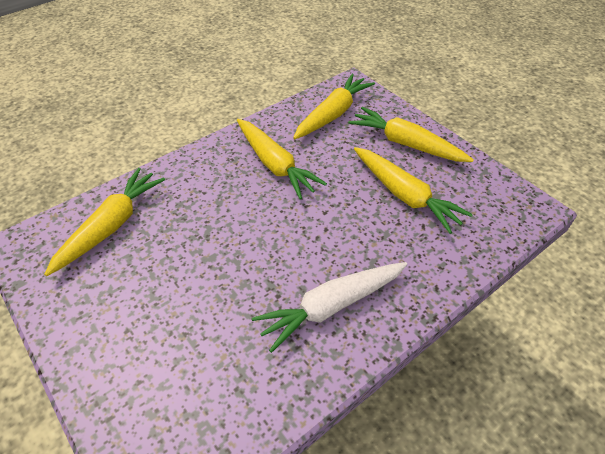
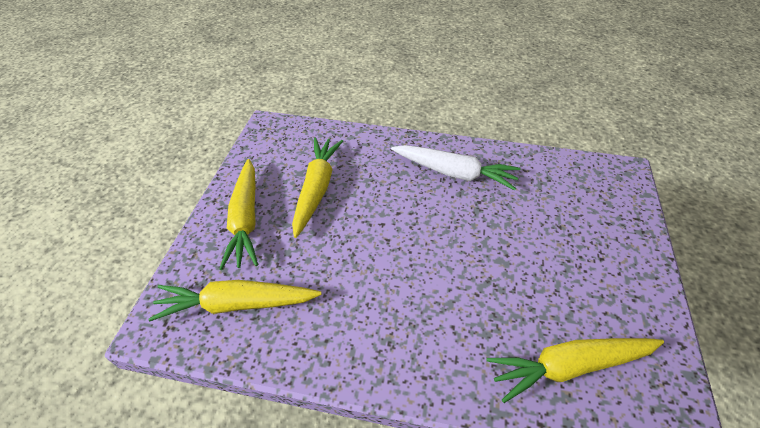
camera: 130 degrees left, 0 degrees up
yellow carrot [237,119,327,200] -> none

